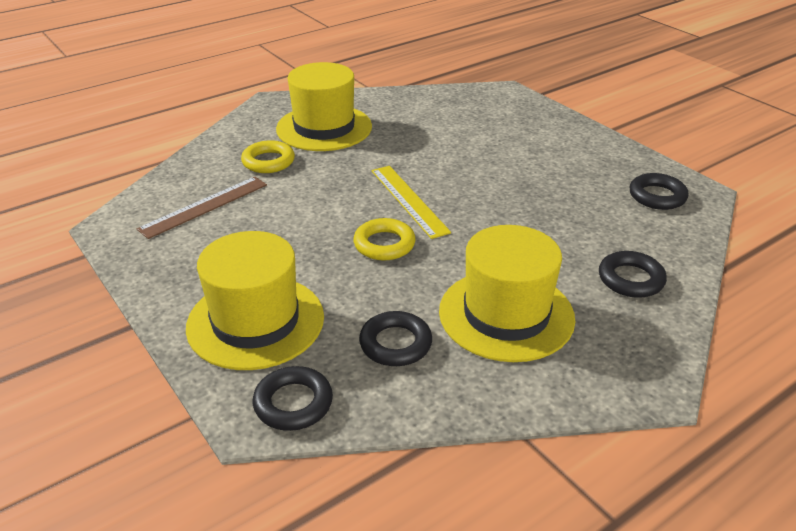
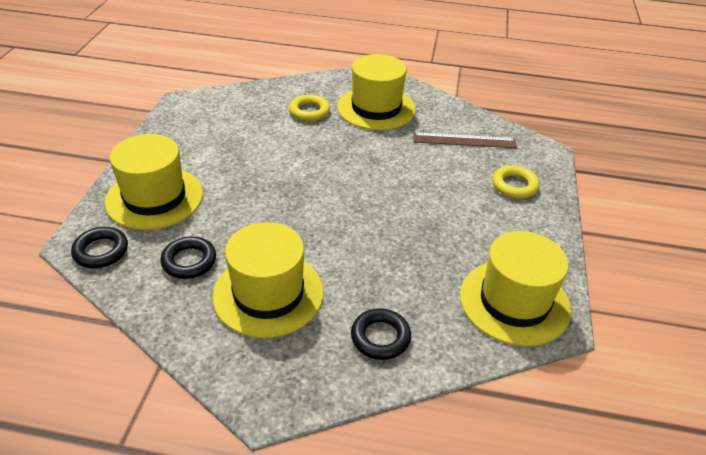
camera: 45 degrees right, 5 degrees up
brown ruler [137,177,267,239] -> brown ruler moved to [414,132,517,148]
yellow ring [353,218,416,260] -> yellow ring moved to [492,165,540,199]
yellow ruler [371,166,451,239] -> none
black ring [630,173,688,210] -> yellow hat [460,231,571,346]

